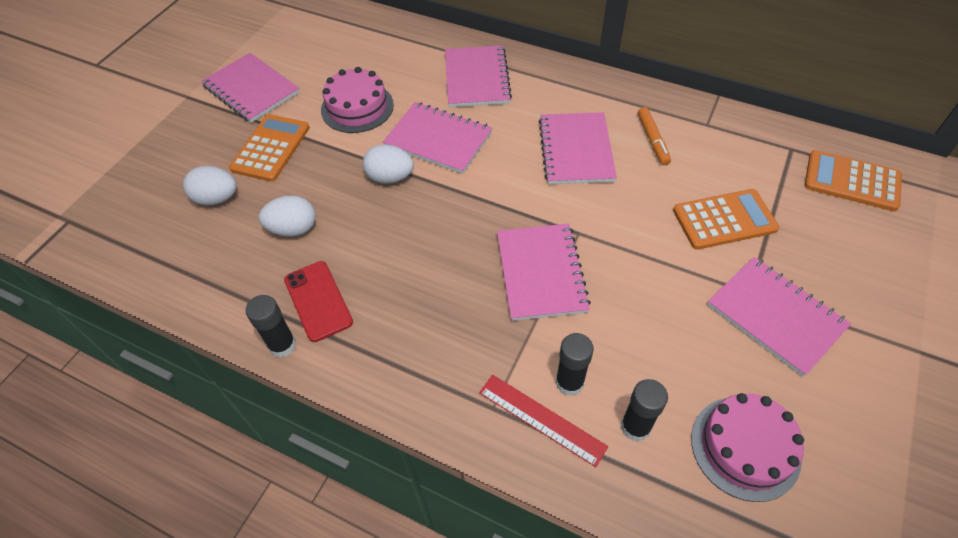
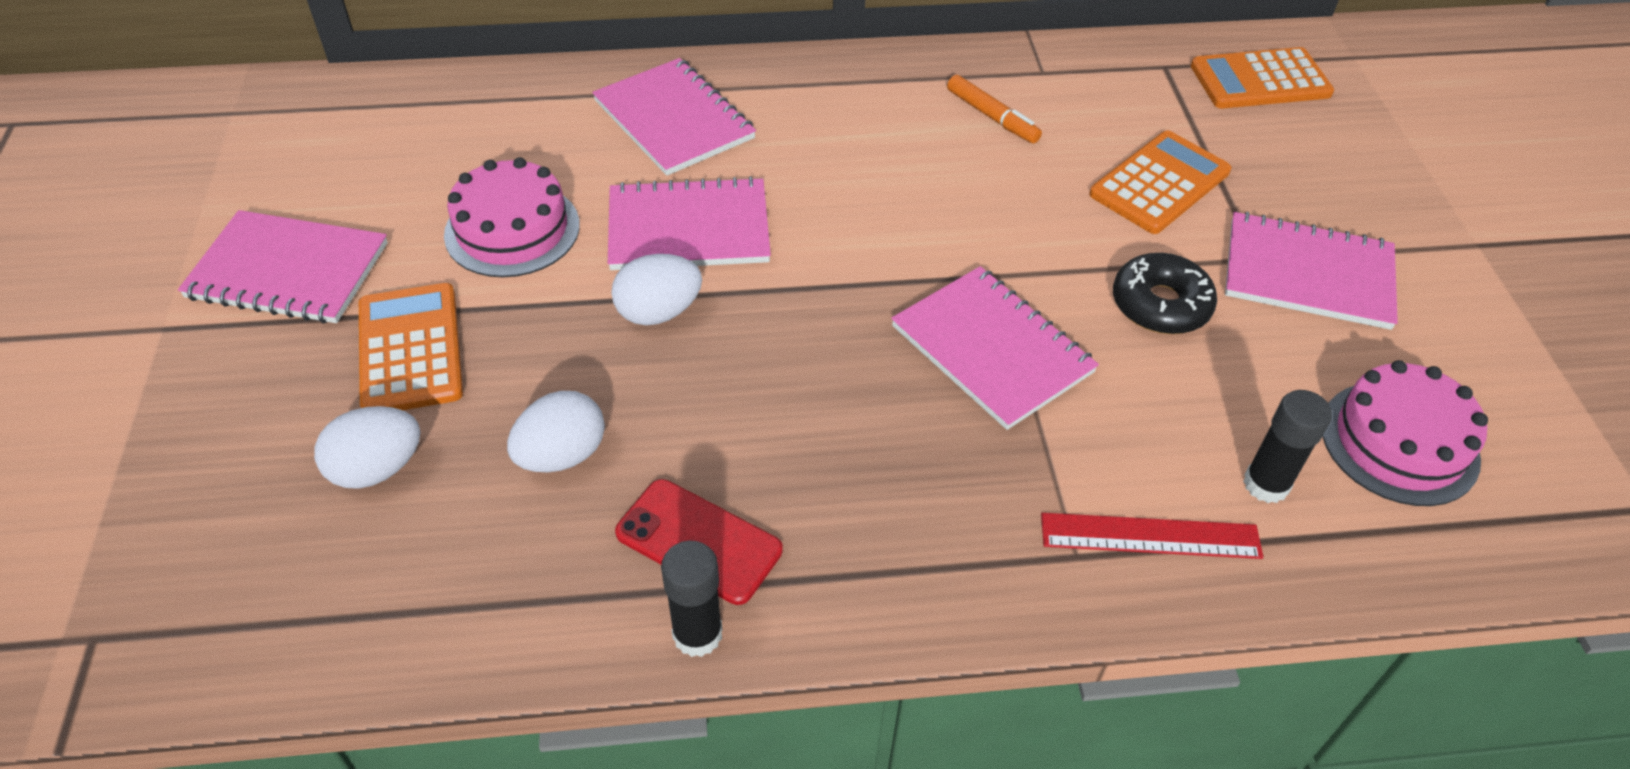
camera: 35 degrees left, 5 degrees down
pink notebook [538,112,617,184] -> none
black glue stick [556,333,594,396] -> none
none -> black donut [1113,253,1217,334]

